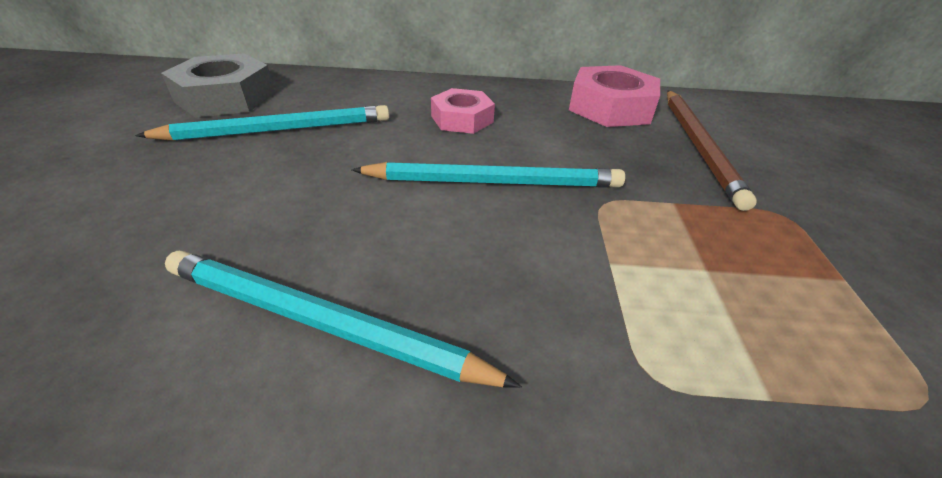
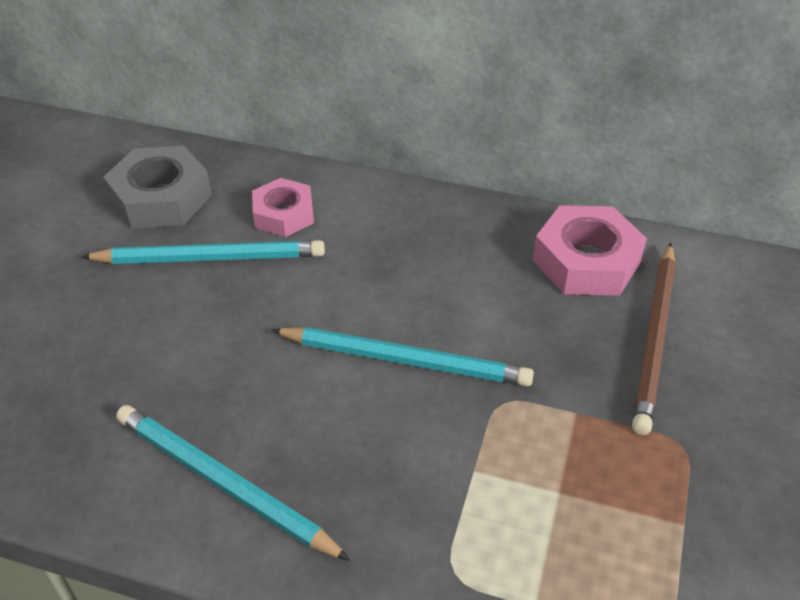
camera: 15 degrees right, 5 degrees up
pink nut [431,88,495,134] -> pink nut moved to [252,178,314,237]

